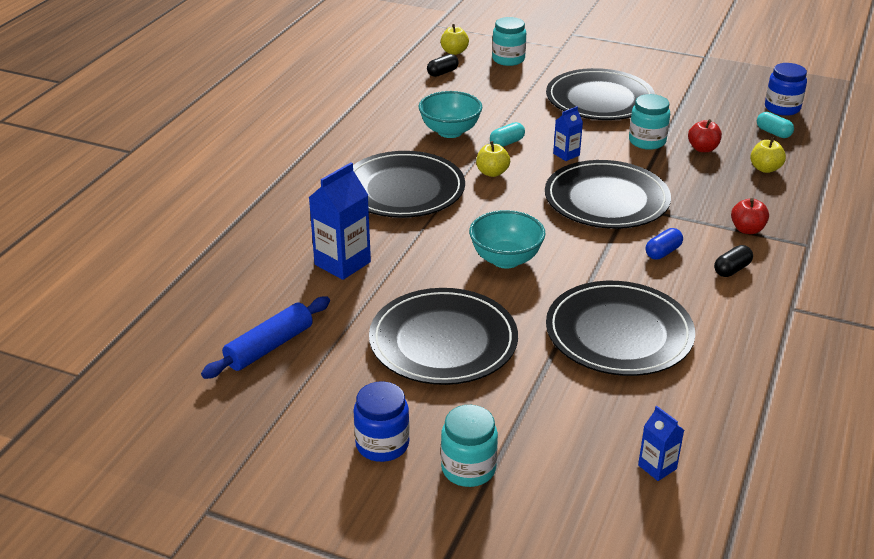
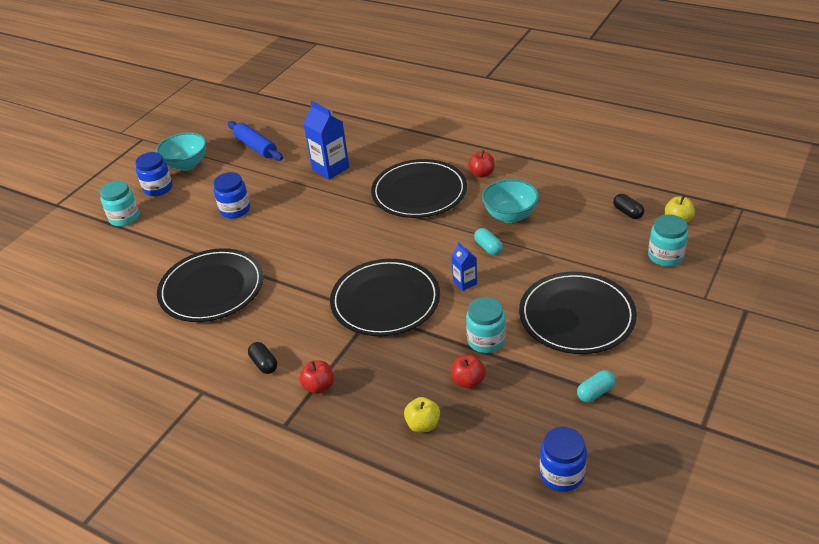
camera: 100 degrees right, 5 degrees up
black plate [369,288,518,385] -> blue jar [214,172,250,219]
turquoise bowl [469,210,546,269] -> turquoise bowl moved to [156,132,206,171]
yellow apple [476,141,510,177] -> none
blue carton [638,406,684,481] -> none
blue capsule [646,228,683,260] -> none
turquoise capsule [757,112,794,138] -> turquoise capsule moved to [577,370,615,402]
none -> red apple [468,150,495,178]

